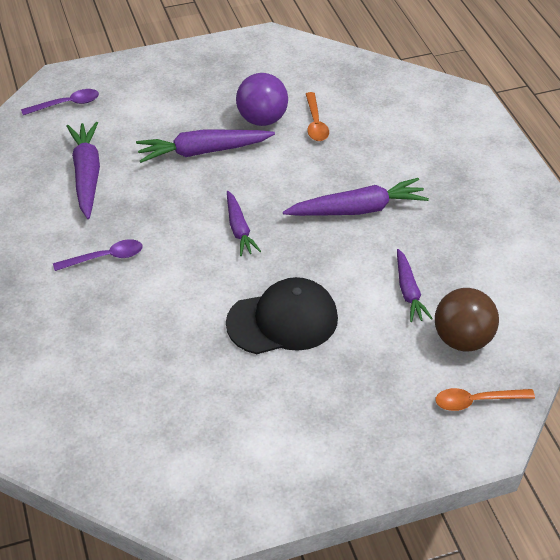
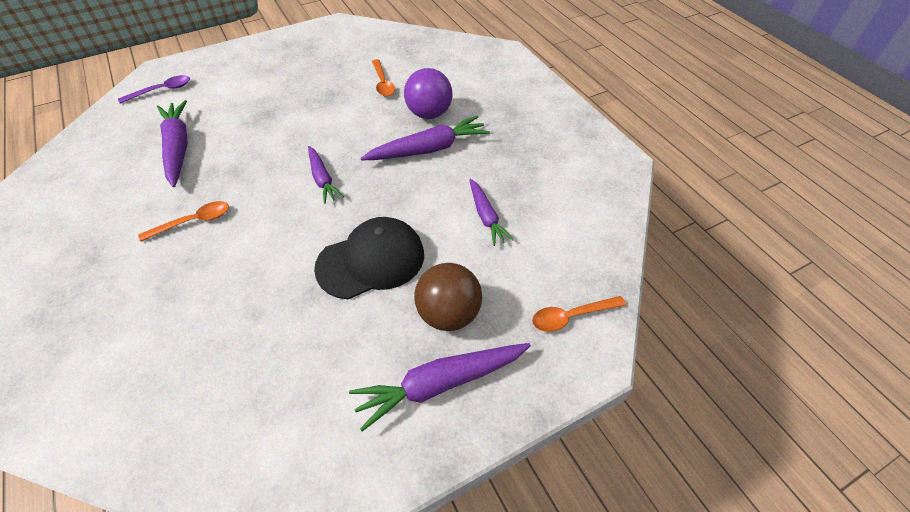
camera: 10 degrees left, 5 degrees up
purple spoon [53,239,143,271] -> orange spoon [138,201,229,242]
purple carrot [136,129,275,163] -> purple carrot moved to [349,343,531,431]
purple ball [236,73,288,126] -> purple ball moved to [404,68,453,119]
brown ball [435,288,499,352] -> brown ball moved to [414,263,482,331]

